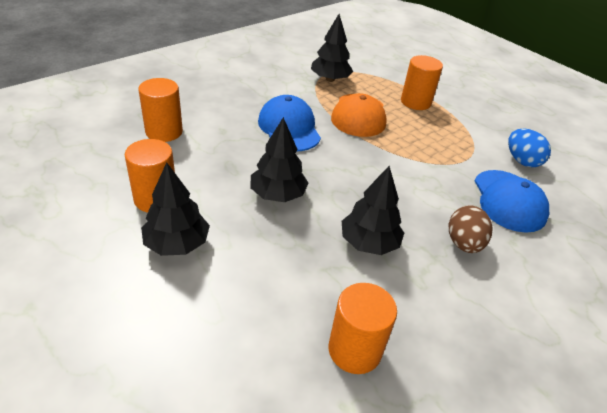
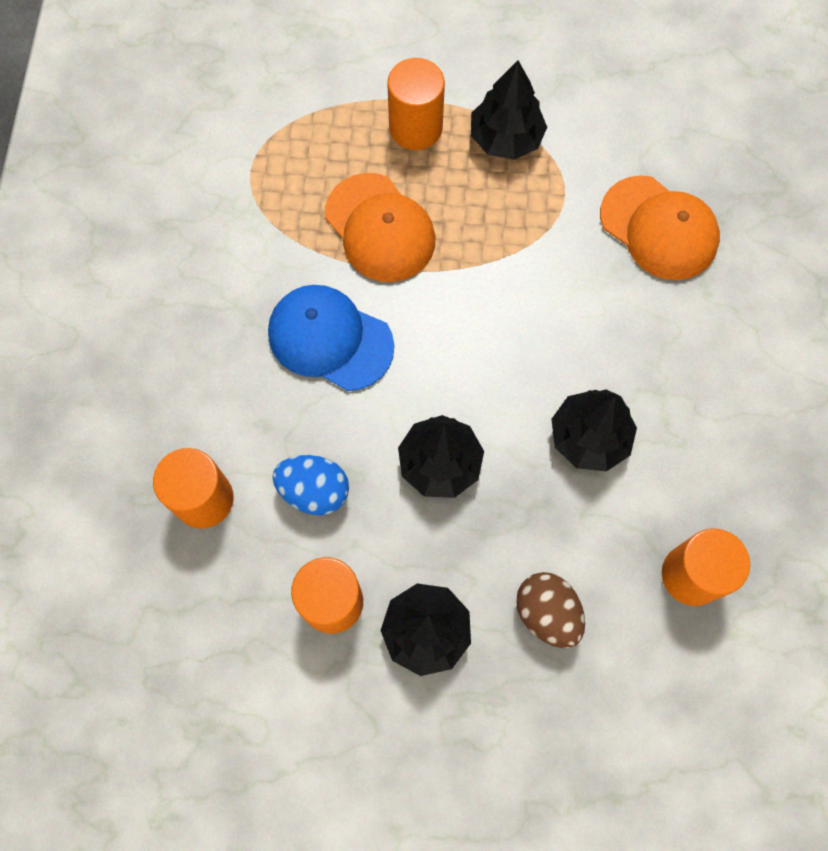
camera: 40 degrees left, 30 degrees up
black tree [311,14,353,82] -> black tree moved to [471,60,547,160]
brown egg [449,205,493,253] -> brown egg moved to [516,572,585,648]
blue cap [475,170,549,233] -> orange cap [600,175,720,280]
blue egg [508,129,551,167] -> blue egg moved to [272,455,349,515]

